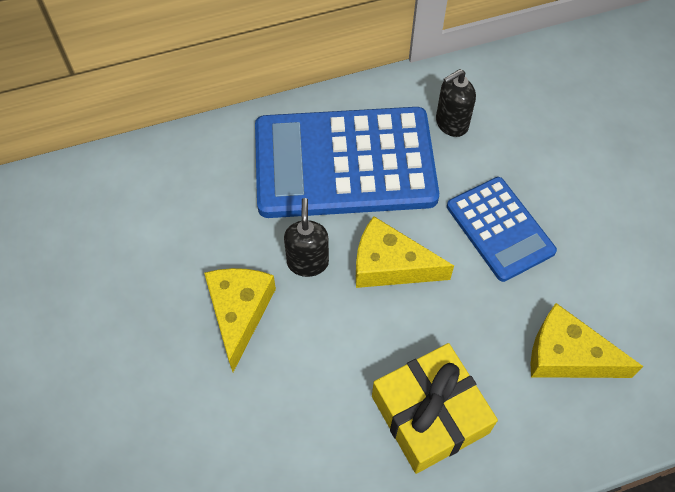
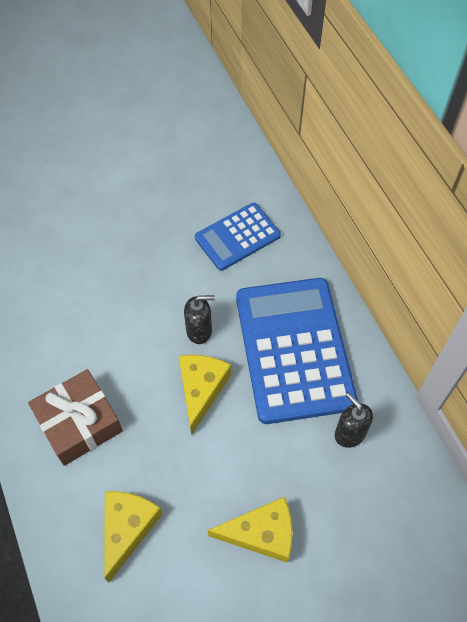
camera: 85 degrees right, 0 degrees up
yellow cheese [204,268,276,372] -> yellow cheese moved to [207,497,293,563]
yellow gift [372,343,498,474] -> brown gift [28,369,123,466]
blue calculator [447,177,557,282] -> blue calculator moved to [195,203,281,271]

